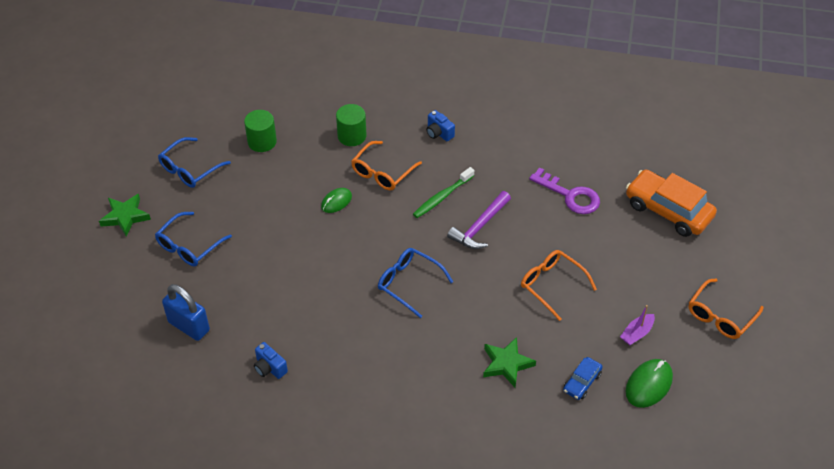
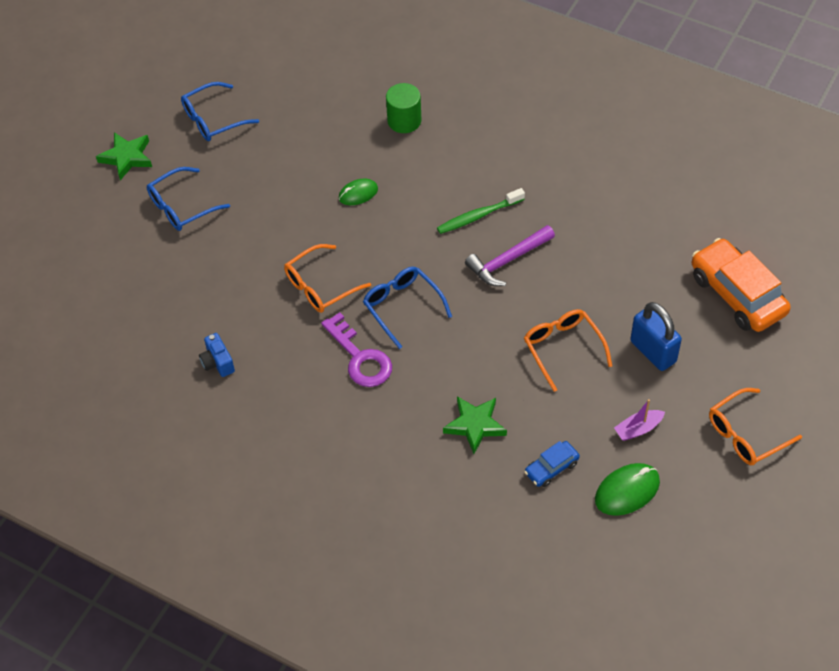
camera: 20 degrees right, 5 degrees up
blue padlock [162,284,210,341] -> blue padlock moved to [630,302,682,371]
green cylinder [244,110,277,152] -> none
orange glasses [351,141,422,191] -> orange glasses moved to [284,244,371,313]
blue camera [426,110,455,141] -> none
purple key [529,167,600,214] -> purple key moved to [321,312,392,387]

